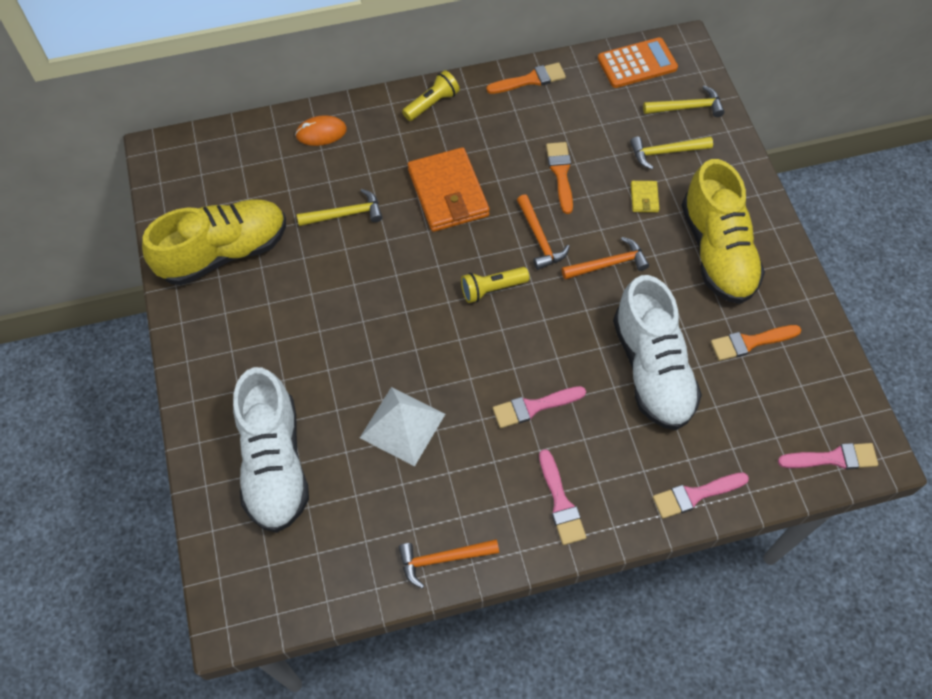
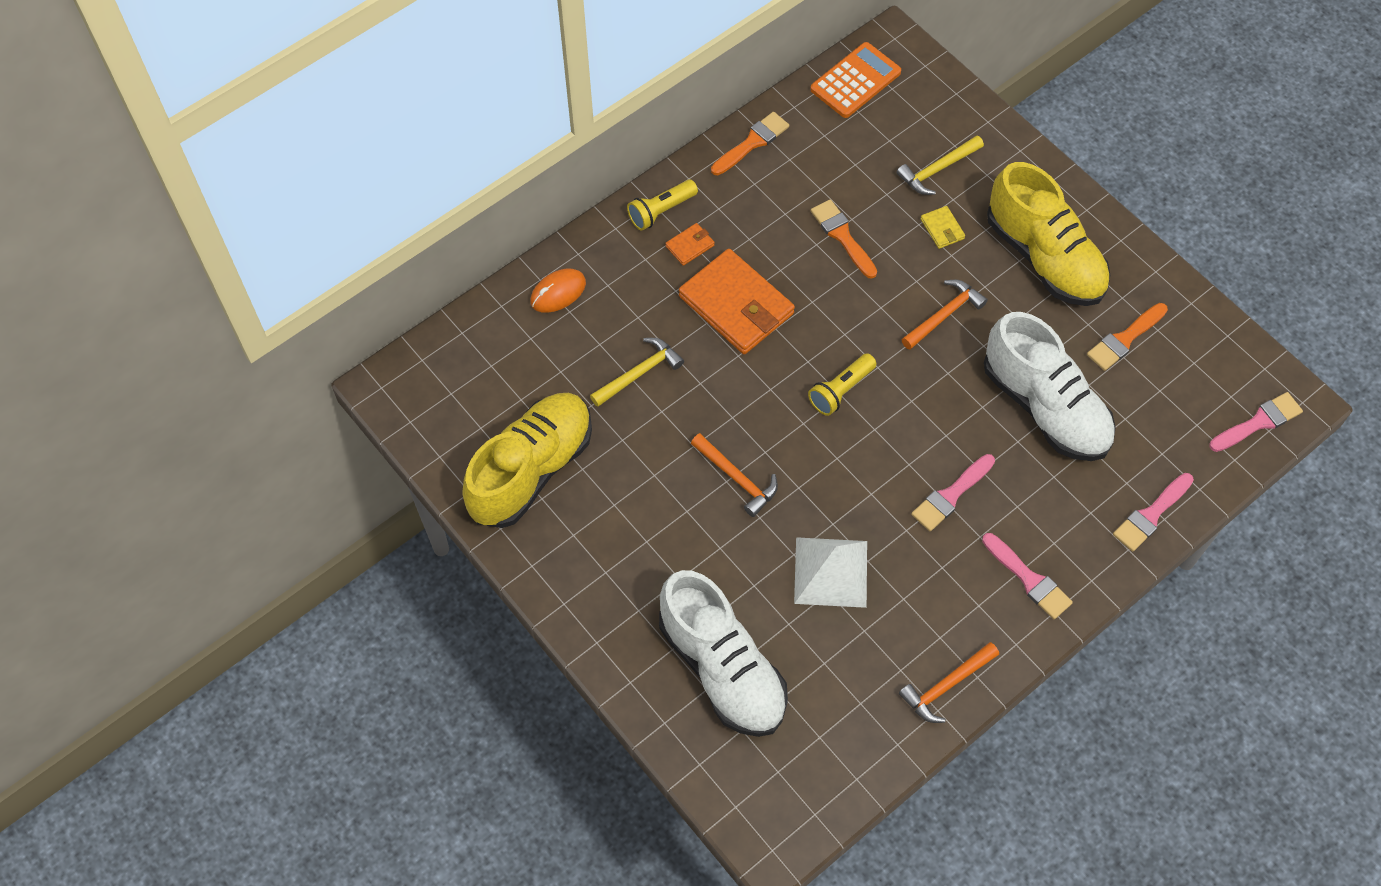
camera: 25 degrees left, 0 degrees up
yellow flashlight [402,70,460,121] -> yellow flashlight turned 150 degrees counterclockwise [627,180,698,231]
orange hammer [517,194,570,270] -> orange hammer moved to [691,433,778,517]
yellow hammer [643,86,725,117] -> none
none -> orange wallet [665,223,715,266]

